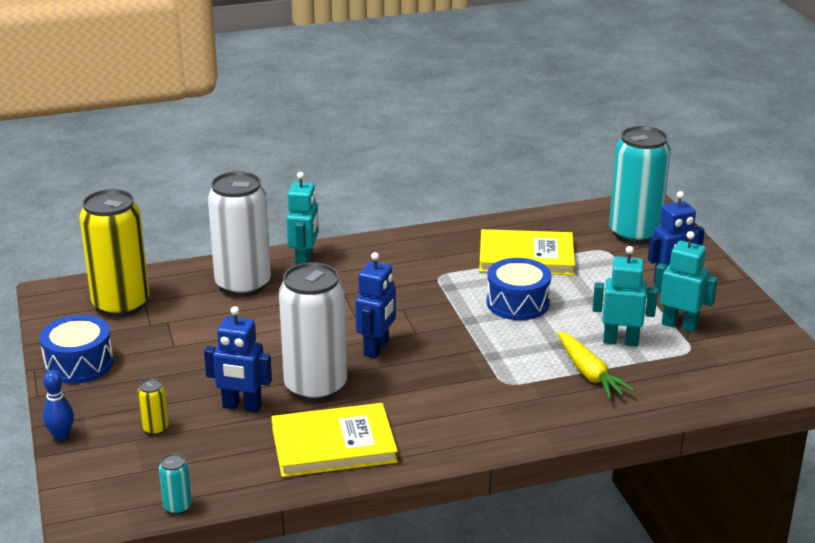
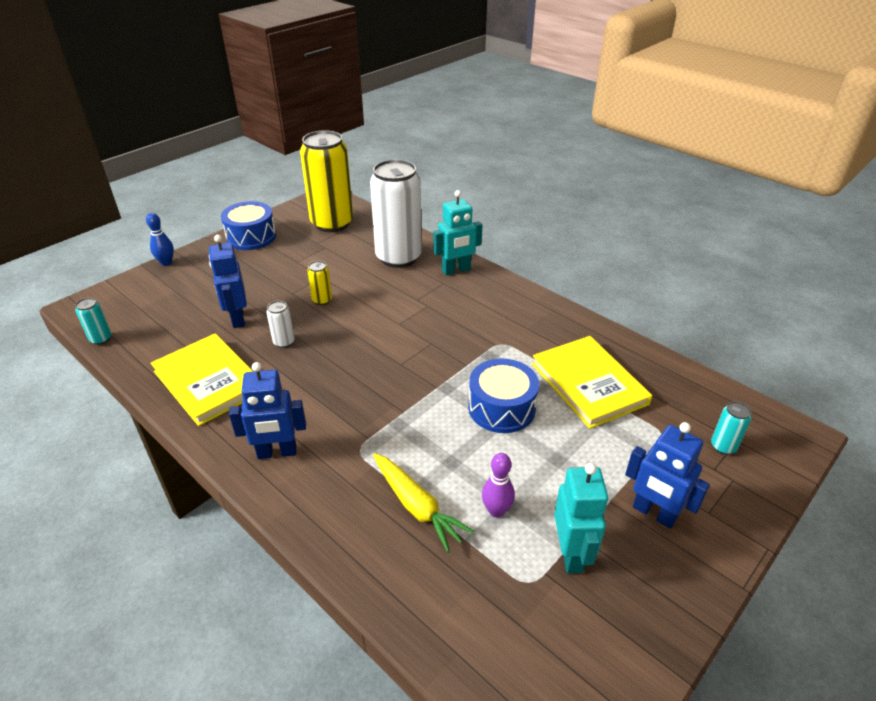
camera: 60 degrees right, 10 degrees up
yellow can [138,378,169,435] -> yellow can moved to [307,261,332,305]
white can [279,262,347,402] -> white can [266,301,295,348], size x0.40
blue robot [355,252,396,358] -> blue robot moved to [229,362,306,459]
yellow carrot [557,331,635,399] -> yellow carrot turned 75 degrees counterclockwise [373,453,474,552]
turquoise robot [593,246,658,346] -> purple bowling pin [482,453,515,518]
turquoise can [609,126,671,244] -> turquoise can [711,401,752,455], size x0.40

